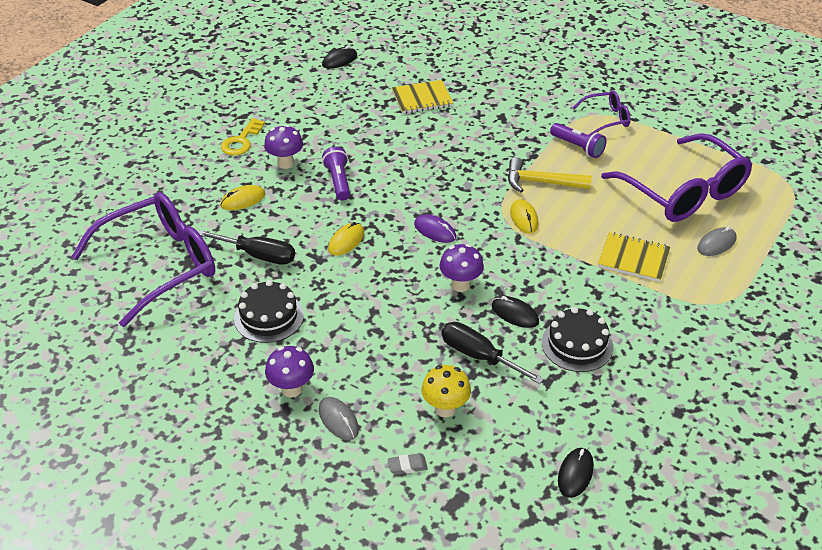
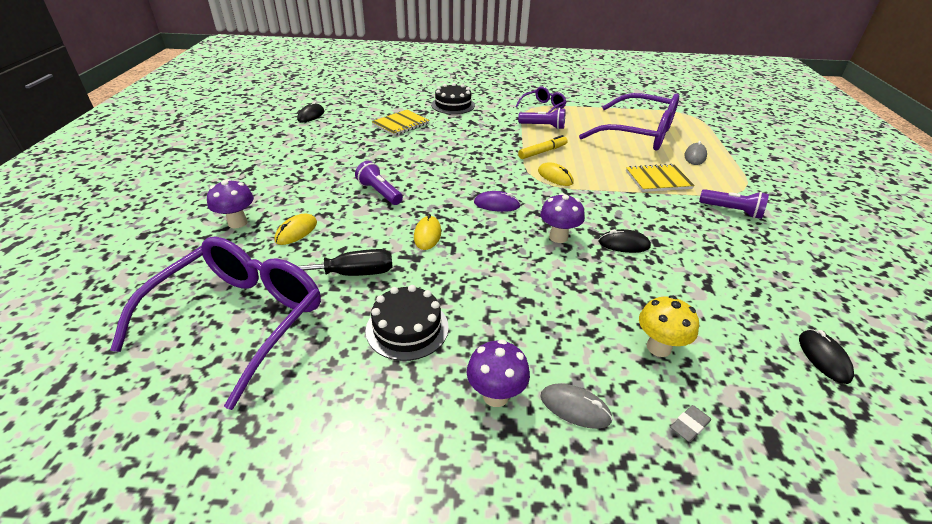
camera: 30 degrees left, 5 degrees down
yellow key [221,118,265,156] -> none
purple mushroom [264,125,303,169] -> purple mushroom moved to [207,179,254,228]
black screwdriver [441,322,544,384] -> none
yellow hammer [508,157,592,192] -> yellow marker [518,135,568,159]
black cake [542,307,613,372] -> black cake moved to [431,83,475,114]
none -> purple flashlight [699,189,769,219]

